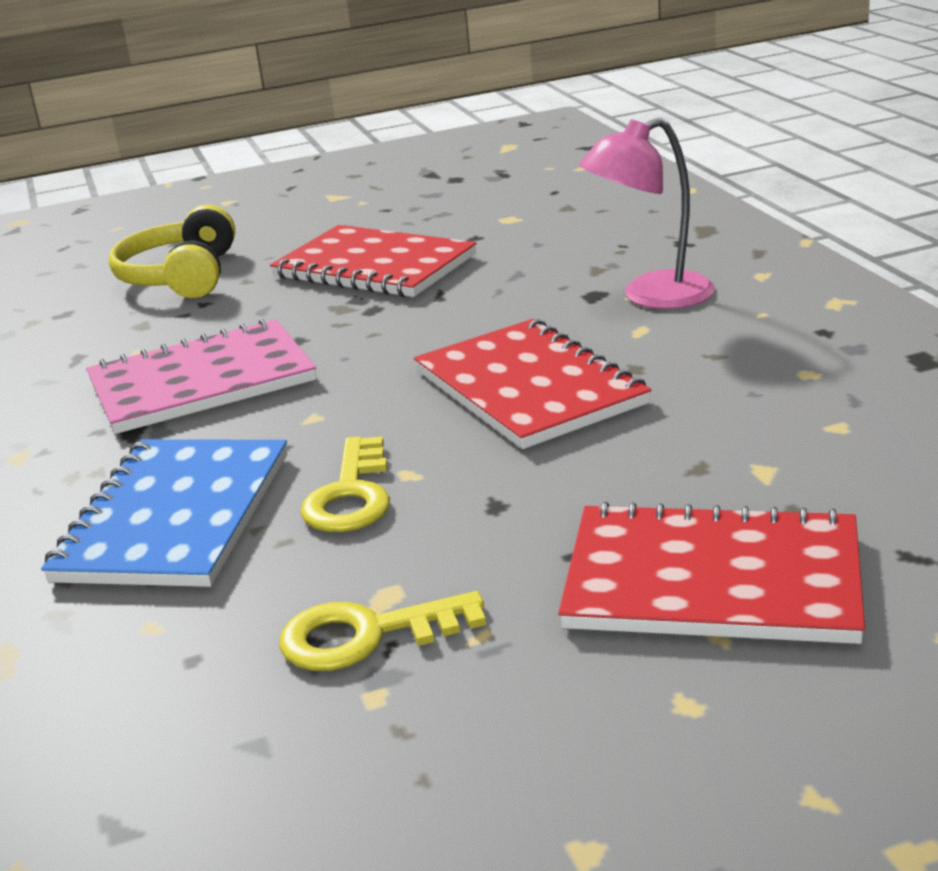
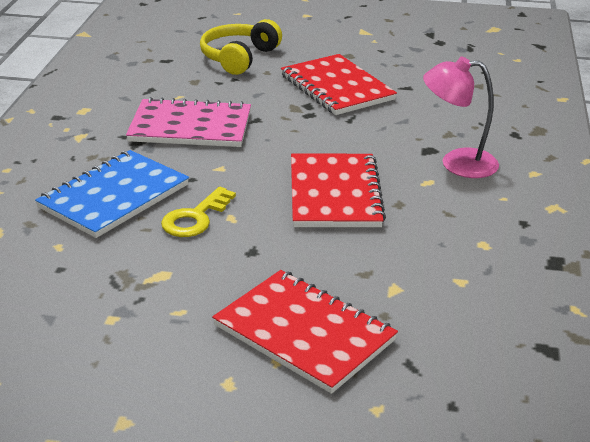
camera: 25 degrees right, 5 degrees up
yellow key [279,591,486,671] -> none

